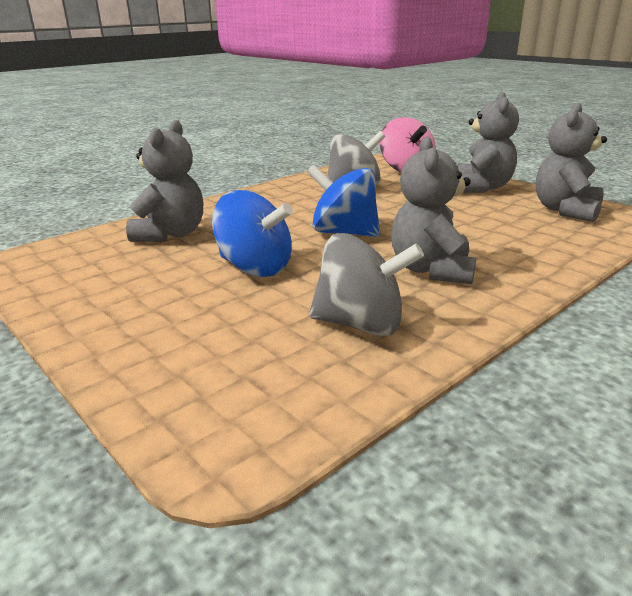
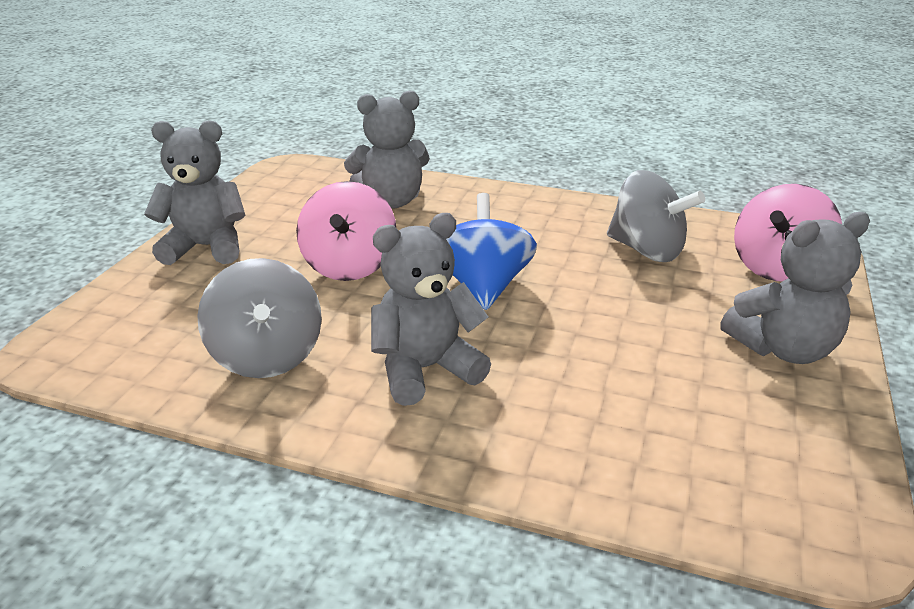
camera: 60 degrees right, 5 degrees up
blue spinning top [212,190,293,277] -> pink spinning top [296,181,396,281]
grey teddy bear [536,103,607,222] -> grey teddy bear moved to [144,120,245,265]

